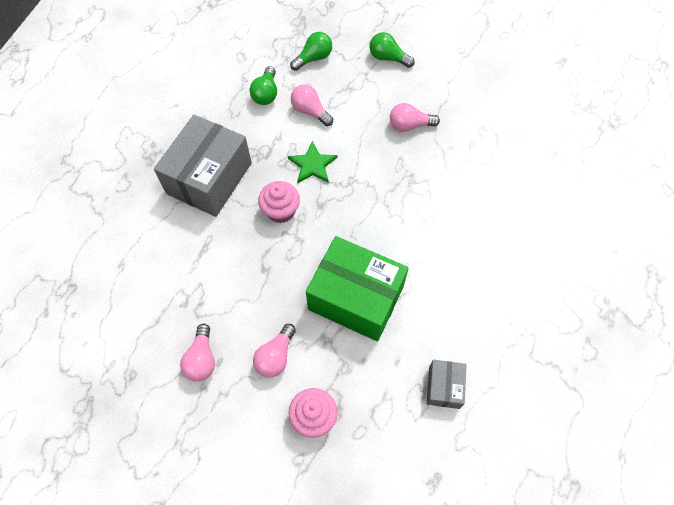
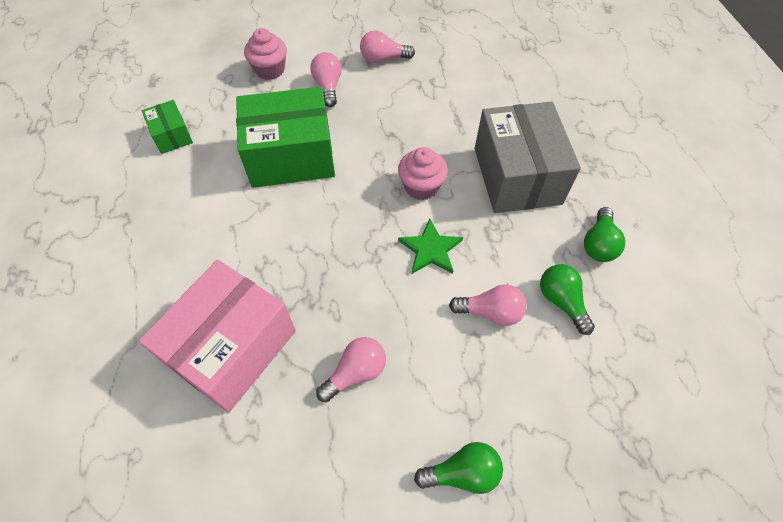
camera: 145 degrees right, 5 degrees down
pink light bulb [180,324,215,382] -> pink light bulb turned 60 degrees counterclockwise [360,30,415,63]
green light bulb [290,32,332,71] -> green light bulb moved to [584,207,625,262]
grey box [427,360,466,409] -> green box [142,100,193,154]
none -> pink box [139,260,296,413]

